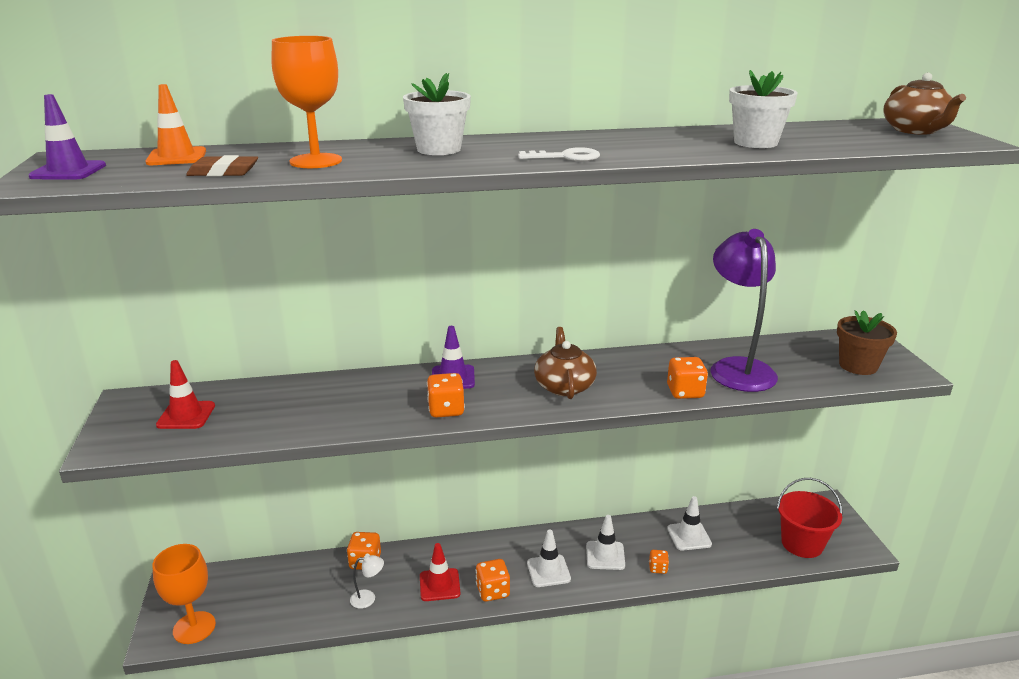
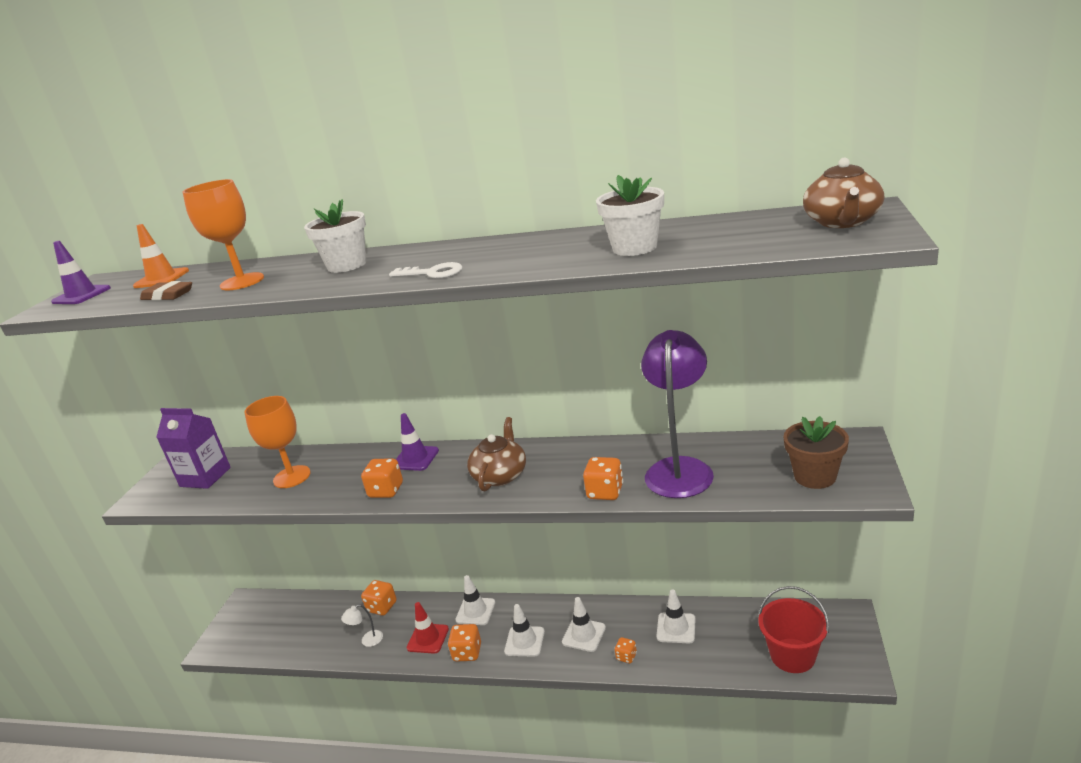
camera: 25 degrees right, 0 degrees up
orange goblet [152,544,216,644] -> orange goblet moved to [244,396,311,488]
red traffic cone [156,360,215,429] -> purple carton [156,408,231,489]
white lamp [350,555,384,609] -> white lamp turned 135 degrees clockwise [341,604,383,647]
none -> white traffic cone [455,575,495,625]

